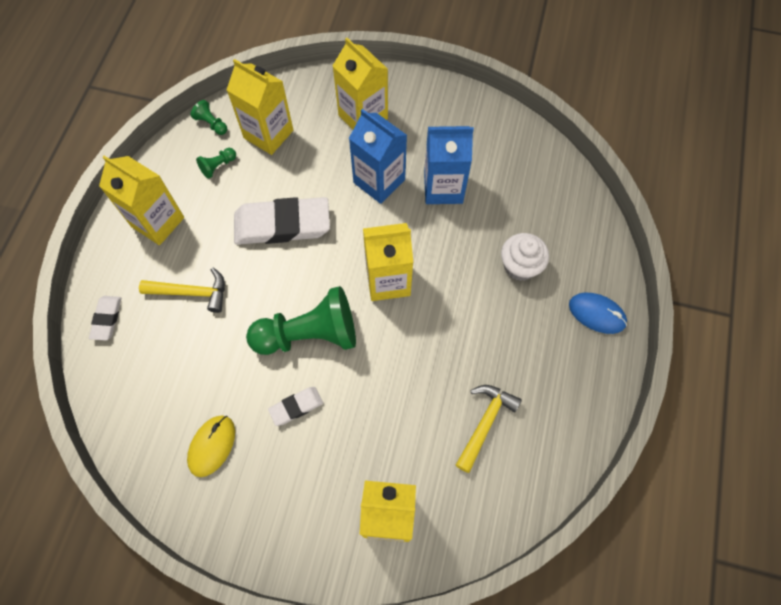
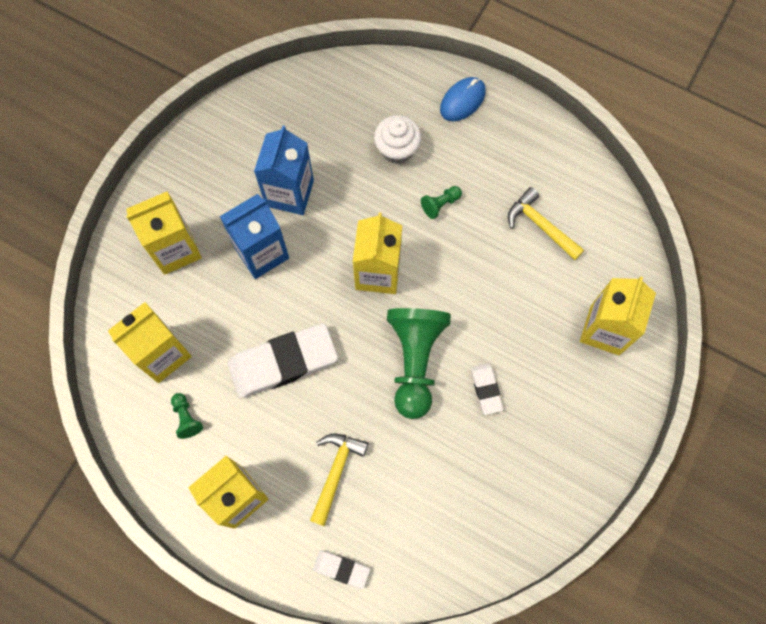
camera: 75 degrees left, 5 degrees up
yellow mouse [187,416,235,477] -> none
green pawn [191,100,227,135] -> green pawn moved to [421,186,462,219]
white eraser [234,197,330,245] -> white eraser turned 60 degrees clockwise [228,323,338,398]

